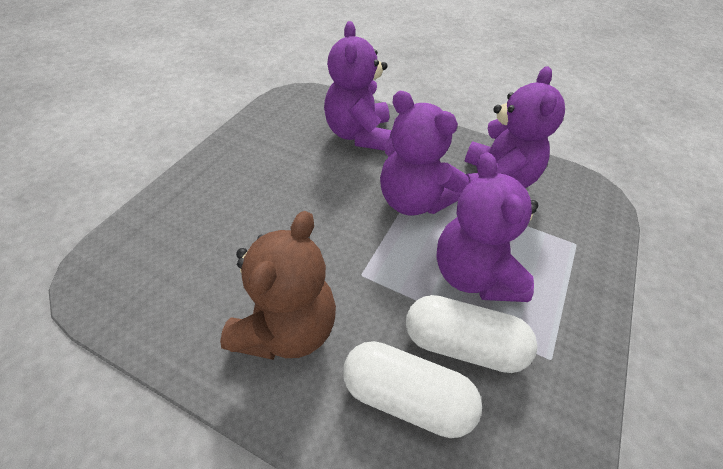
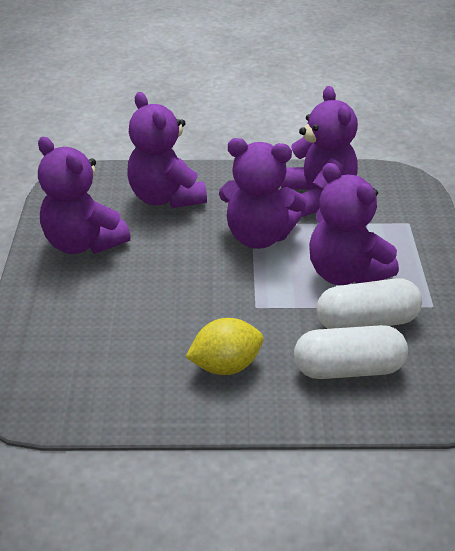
camera: 25 degrees left, 10 degrees down
brown teddy bear [220,211,336,360] -> yellow lemon [186,318,263,375]
none -> purple teddy bear [38,137,131,254]

